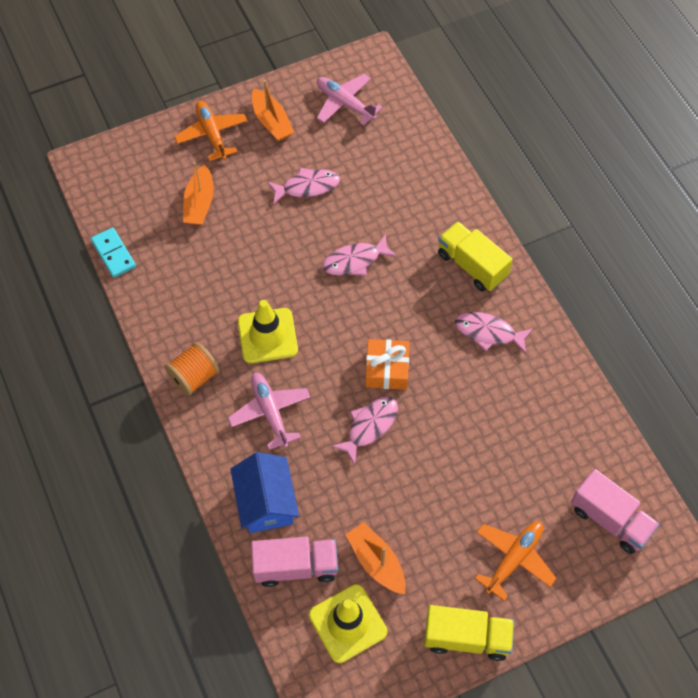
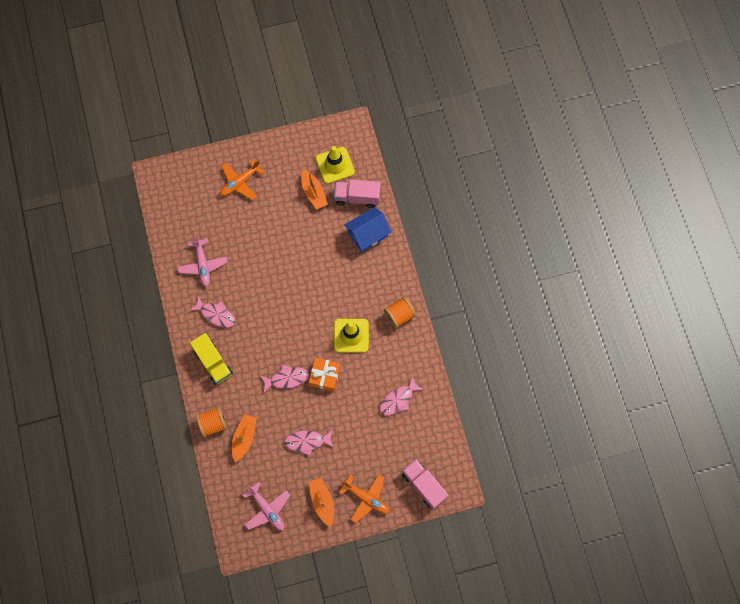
camera: 170 degrees left, 10 degrees up
turquoise domino [91,227,136,278] -> none
orange plane [174,101,247,161] -> orange plane turned 45 degrees counterclockwise [339,474,390,523]
orange boat [183,162,214,225] -> orange boat moved to [232,414,257,462]
pink plane [228,373,310,450] -> pink plane moved to [177,235,228,287]
blue house [230,452,299,533] -> blue house turned 60 degrees clockwise [344,207,392,252]
pink fish [331,397,398,465] -> pink fish moved to [380,377,424,416]
orange gift [365,339,410,390] -> orange gift moved to [309,358,340,392]
yellow truck [424,605,514,661] -> none
pink truck [571,469,660,554] -> pink truck moved to [402,459,449,510]
none -> orange spool [196,407,227,437]

